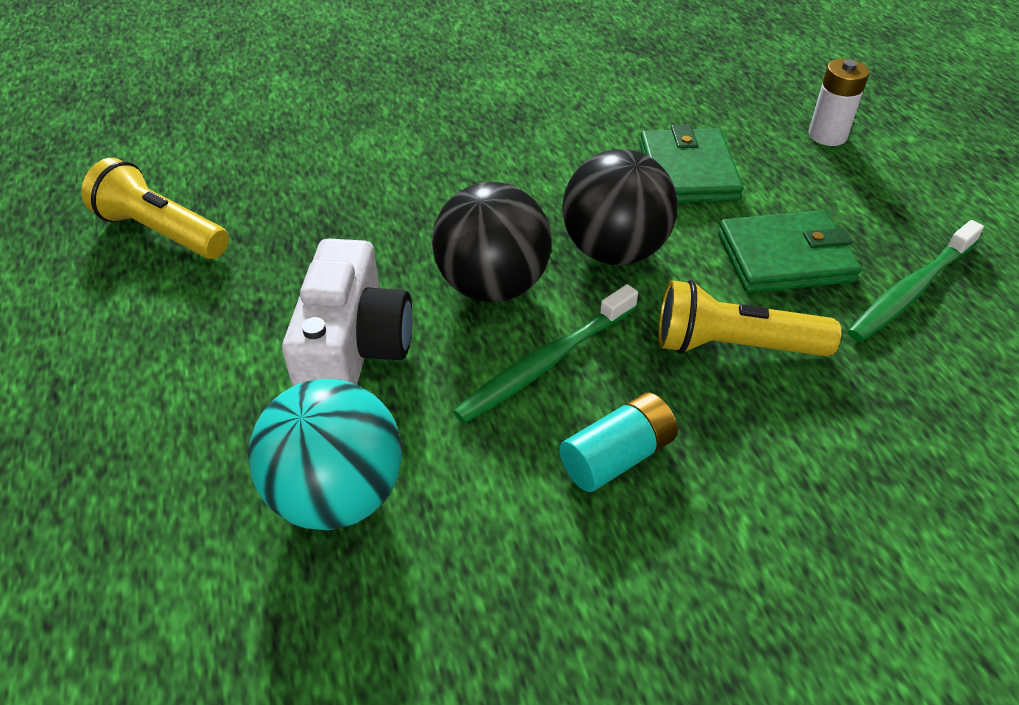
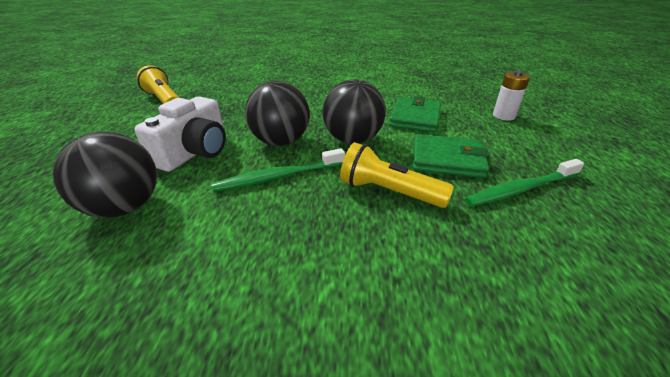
camera: 20 degrees right, 10 degrees down
turquoise ball [248,379,402,530] -> black ball [53,132,157,218]
turquoise battery [559,393,678,492] -> none

